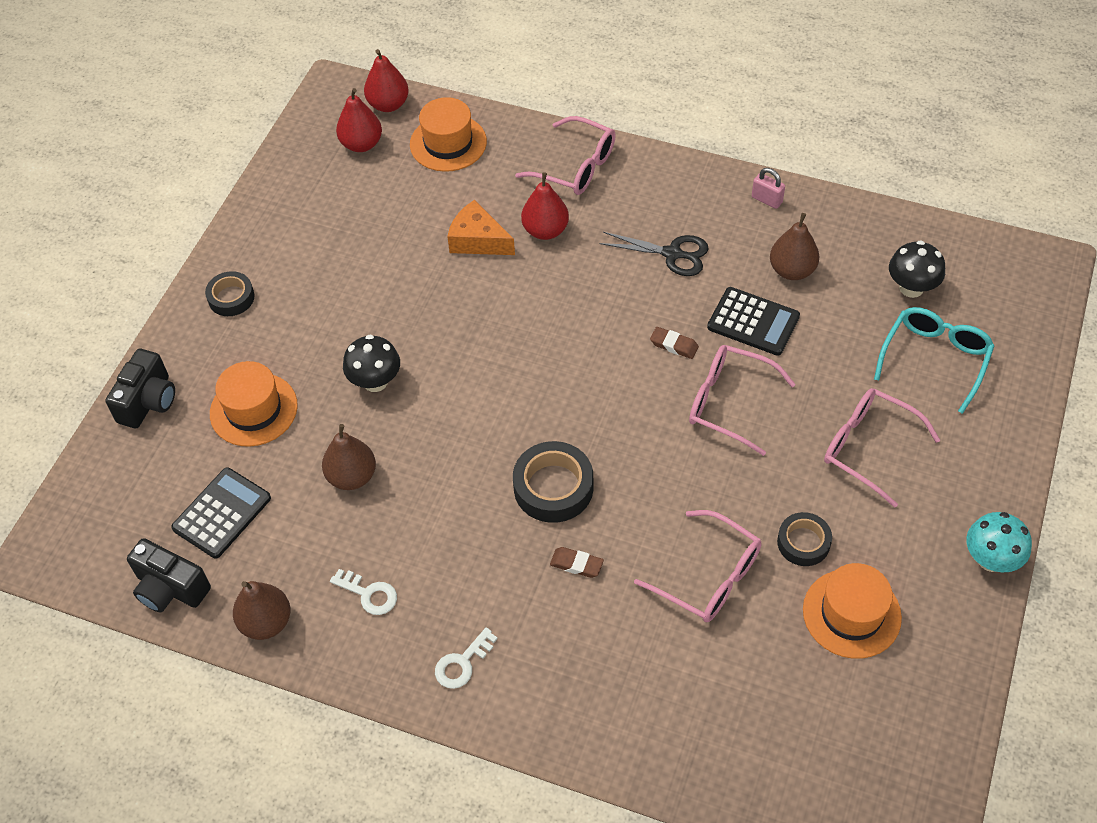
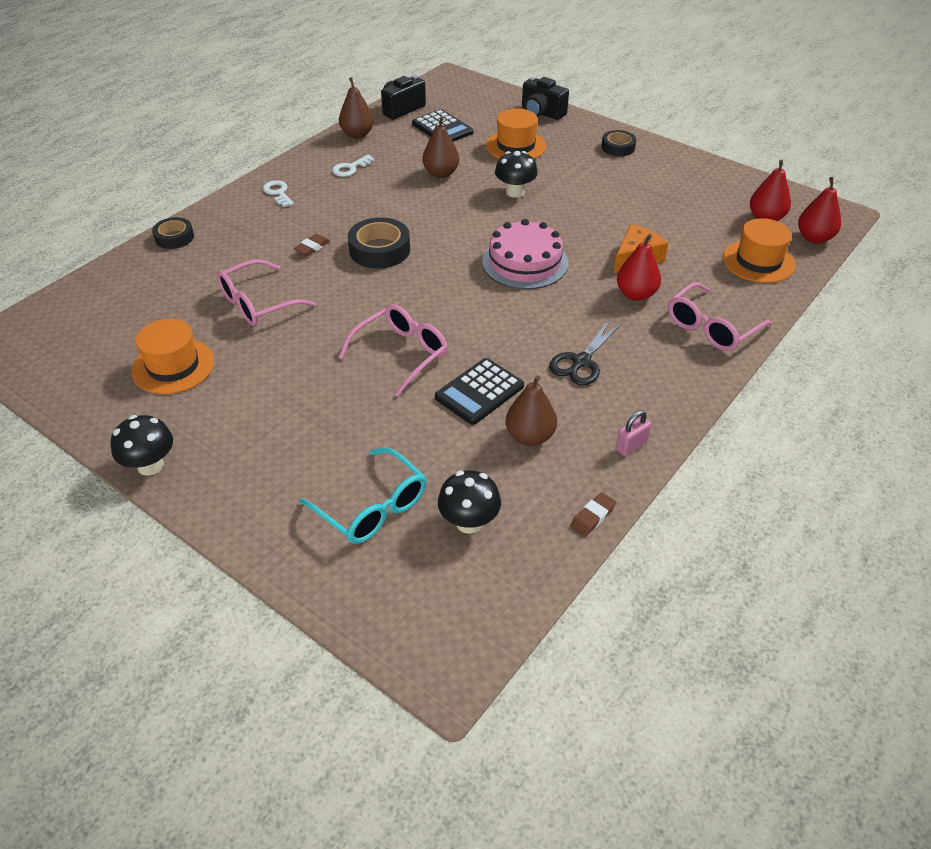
camera: 105 degrees right, 10 degrees down
brown eraser [650,327,699,359] -> brown eraser moved to [570,492,616,537]
black tape [777,512,832,566] -> black tape moved to [152,217,194,249]
pink glasses [824,388,940,508] -> none
turquoise mushroom [966,512,1032,573] -> black mushroom [111,415,173,476]
none -> pink cake [482,219,568,289]

